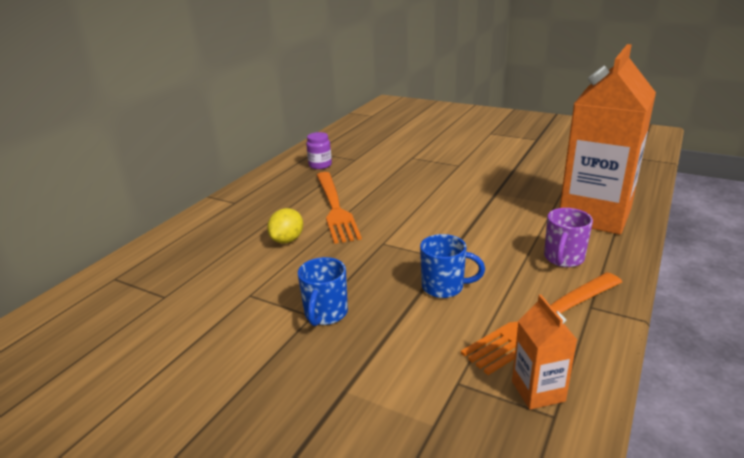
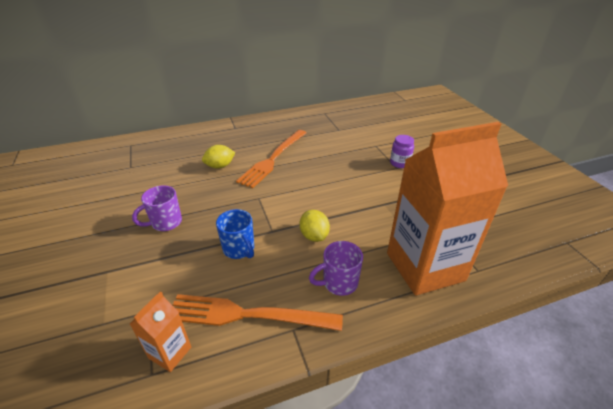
camera: 40 degrees right, 10 degrees up
blue mug [298,257,348,326] -> purple mug [132,185,182,231]
purple jar [306,132,332,169] -> purple jar moved to [390,135,414,168]
none -> yellow lemon [300,210,330,242]

